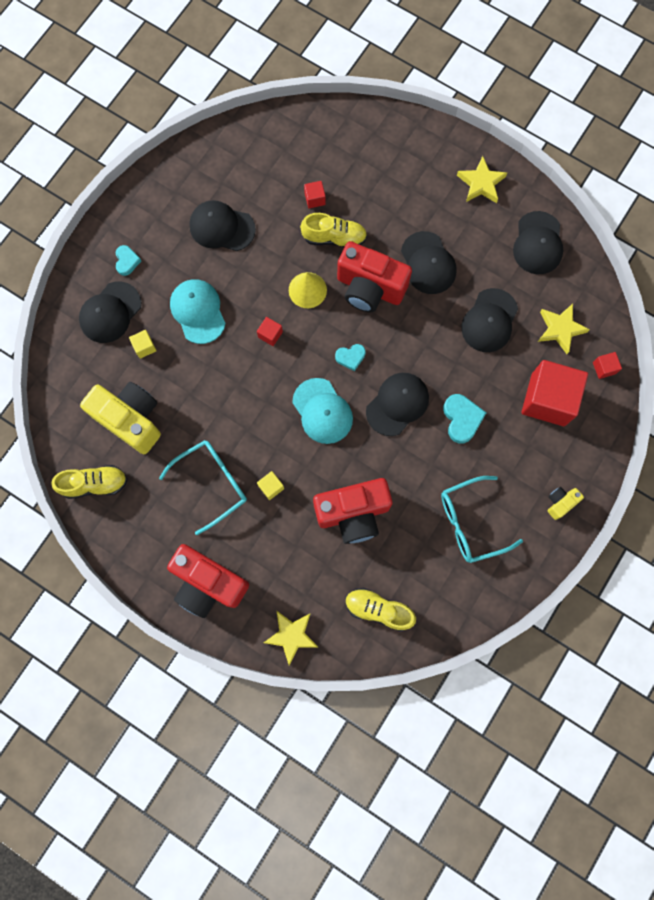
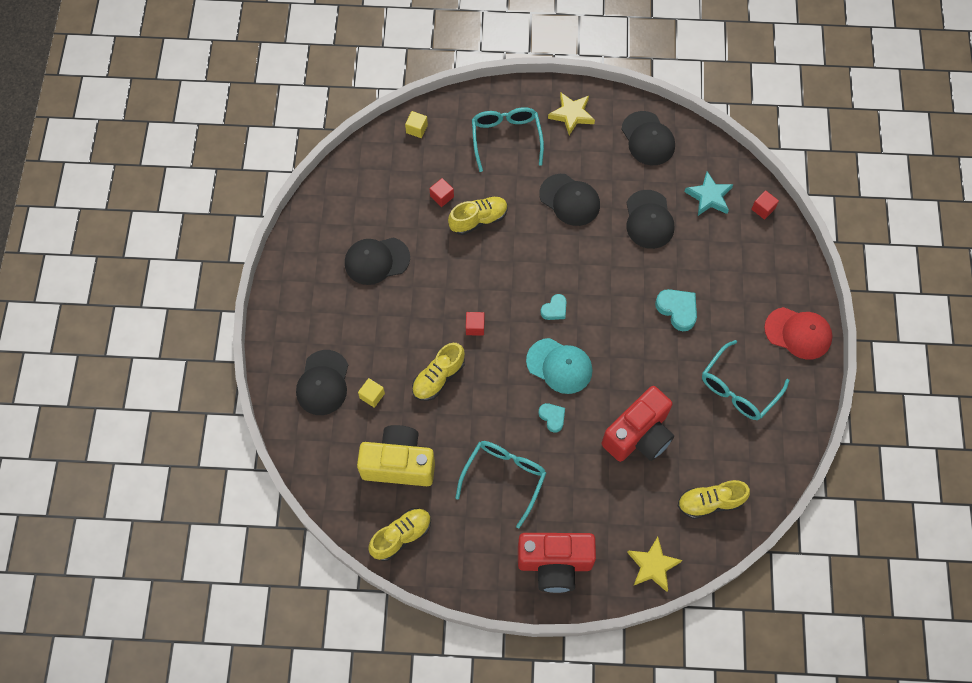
camera: 30 degrees left, 10 degrees down
turquoise heart [116,245,141,276] -> turquoise heart moved to [539,403,565,433]
turquoise cap [170,279,226,344] -> none
yellow cube [257,471,284,500] -> yellow cube moved to [405,111,428,138]
yellow cone [289,272,327,308] -> none
red camera [337,241,412,312] -> none
black cap [366,373,429,436] -> none
red cube [521,360,588,426] -> none
yellow star [538,304,590,354] -> turquoise star [685,172,733,216]
yellow camera [548,487,584,520] -> red cap [764,307,833,360]
none -> yellow shoe [412,343,465,401]
none -> turquoise glasses [472,107,544,172]

